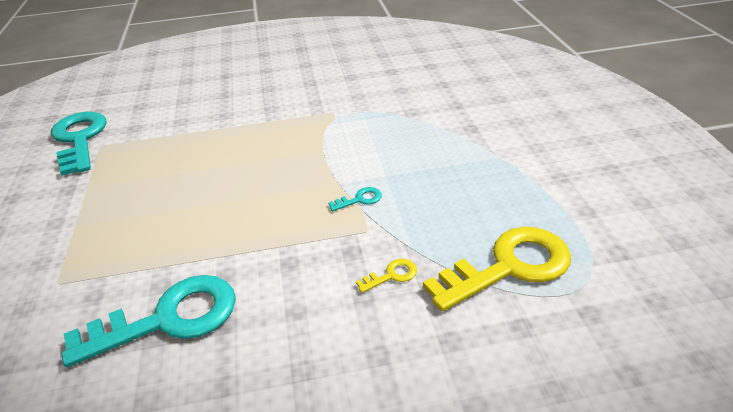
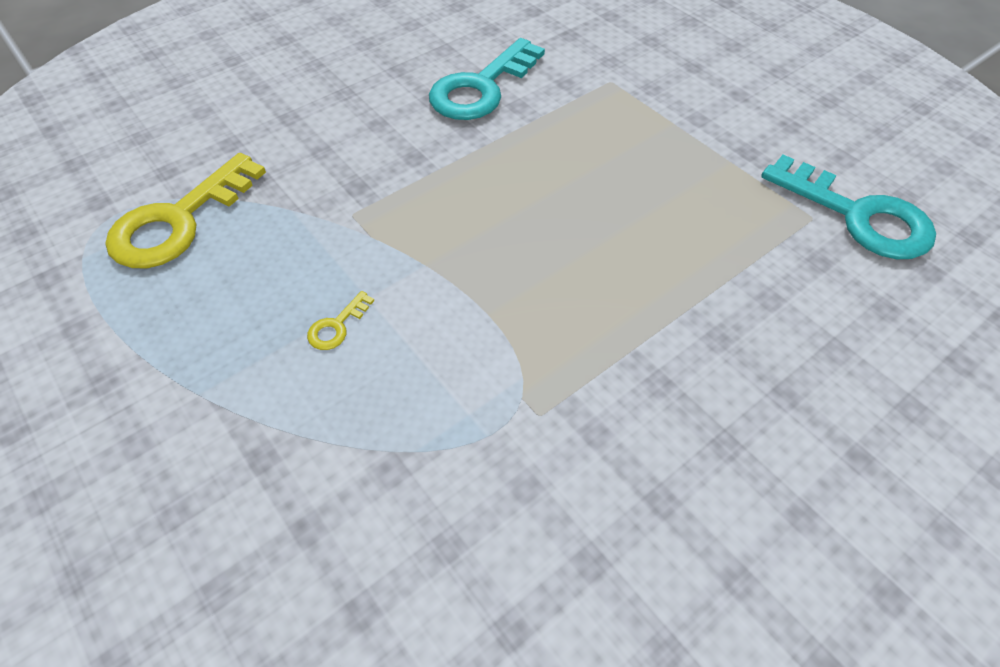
camera: 150 degrees right, 15 degrees up
turquoise key [329,187,382,211] -> none
yellow key [356,259,417,293] -> yellow key moved to [307,291,374,350]

